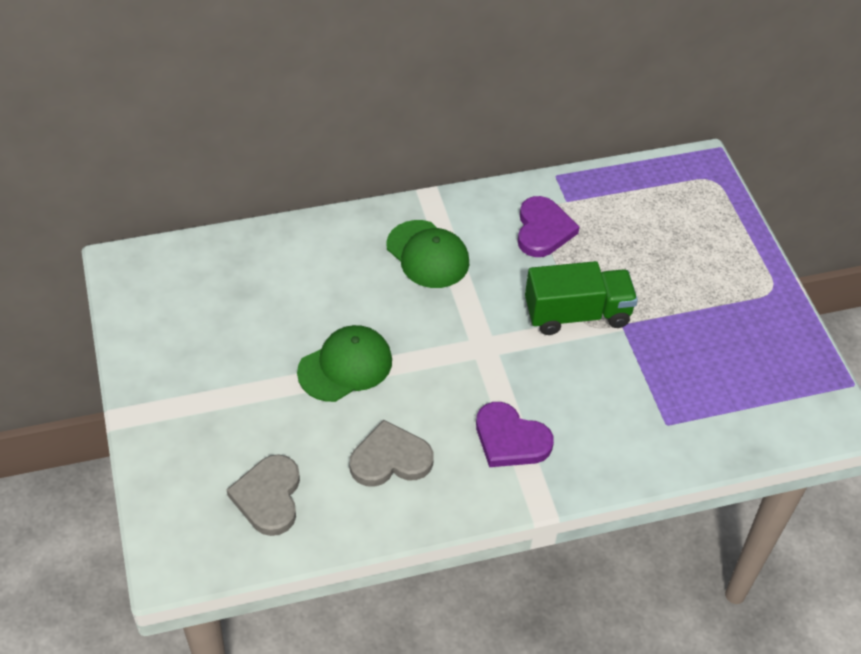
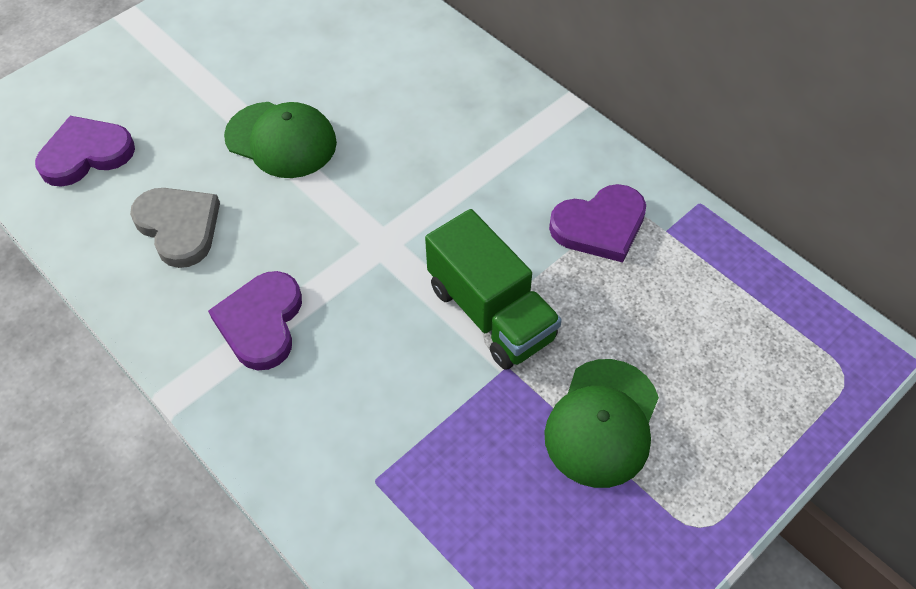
camera: 65 degrees right, 5 degrees up
grey heart [226,454,300,536] -> purple heart [35,116,135,187]
green cap [386,220,469,288] -> green cap moved to [544,359,659,488]

